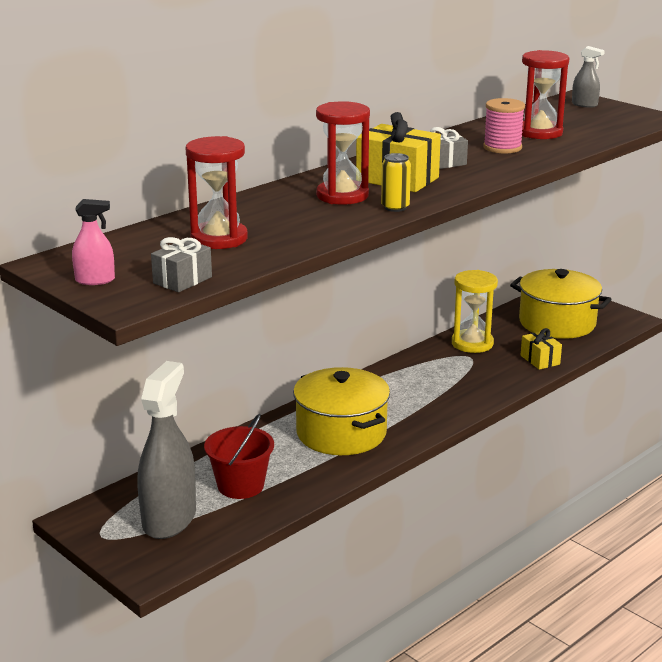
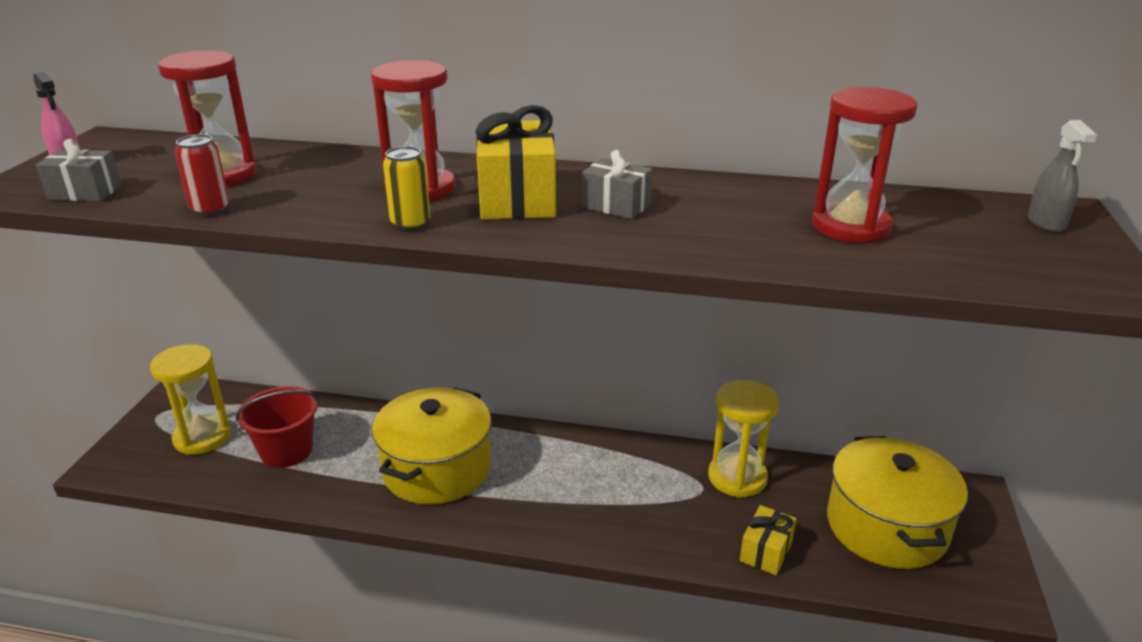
camera: 55 degrees right, 5 degrees up
grey spray bottle [138,361,196,539] -> yellow hourglass [150,344,231,455]
pink spool [483,98,525,154] -> none
none -> red can [175,134,229,216]

